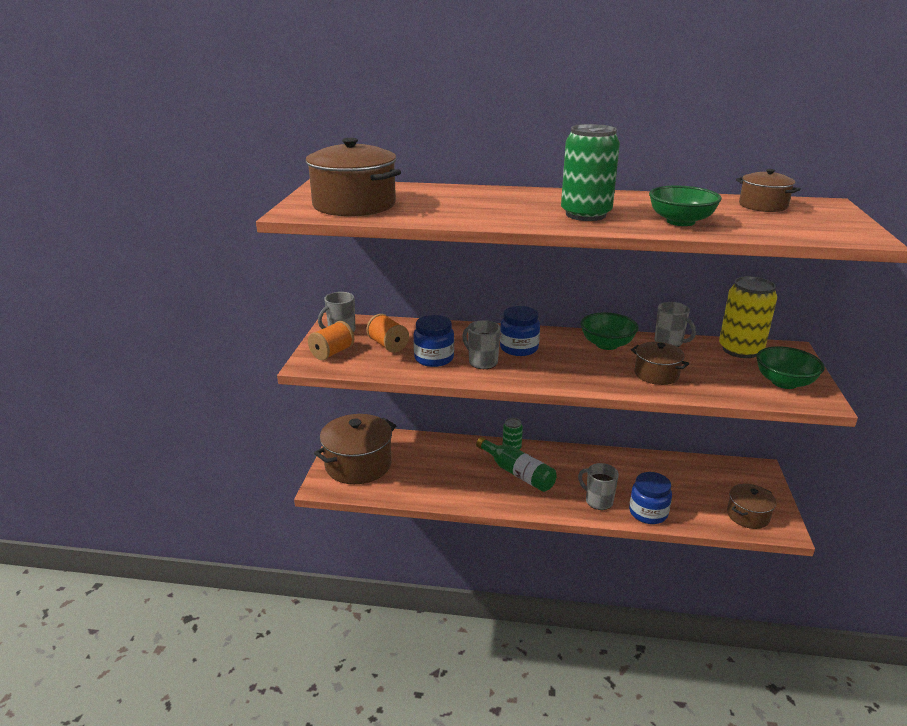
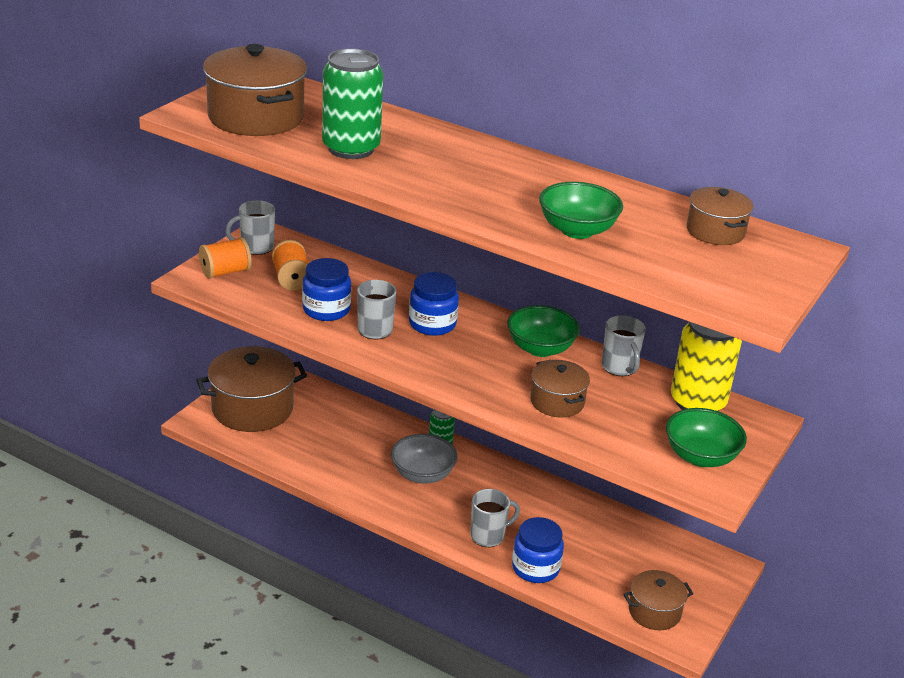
camera: 20 degrees right, 5 degrees up
green bottle [476,437,557,492] -> grey bowl [391,434,458,484]
green can [561,124,620,221] -> green can moved to [322,48,383,159]
grey mug [578,463,619,510] -> grey mug turned 90 degrees clockwise [470,489,520,547]

